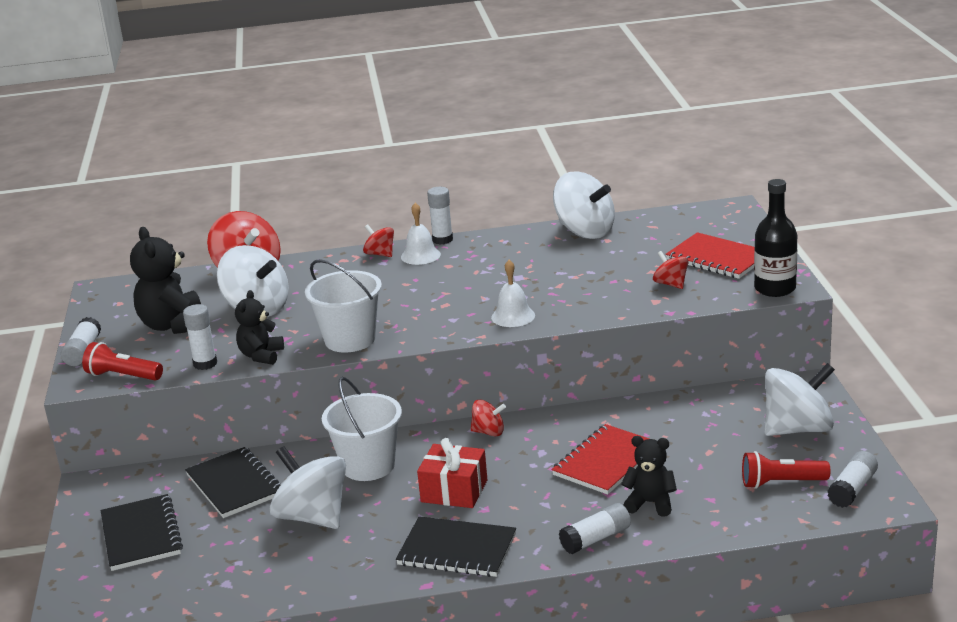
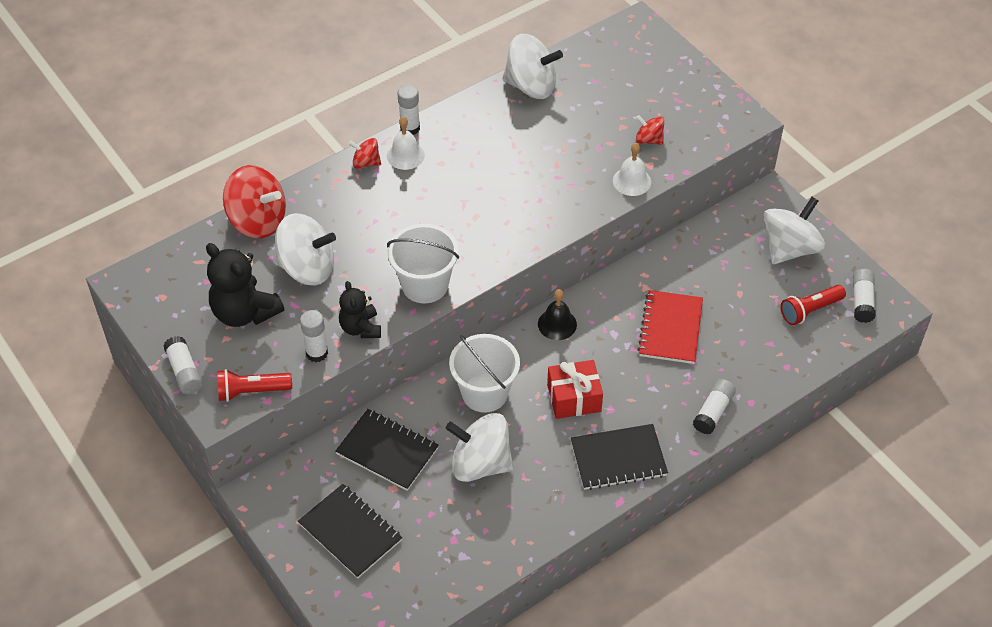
camera: 30 degrees left, 25 degrees up
red spinning top [470,400,506,437] -> black bell [538,289,577,340]
white bell [491,260,535,327] -> white bell moved to [613,143,651,196]
black teddy bear [621,436,677,517] -> none
red notebook [666,232,754,279] -> none
black bottle [754,179,797,297] -> none

